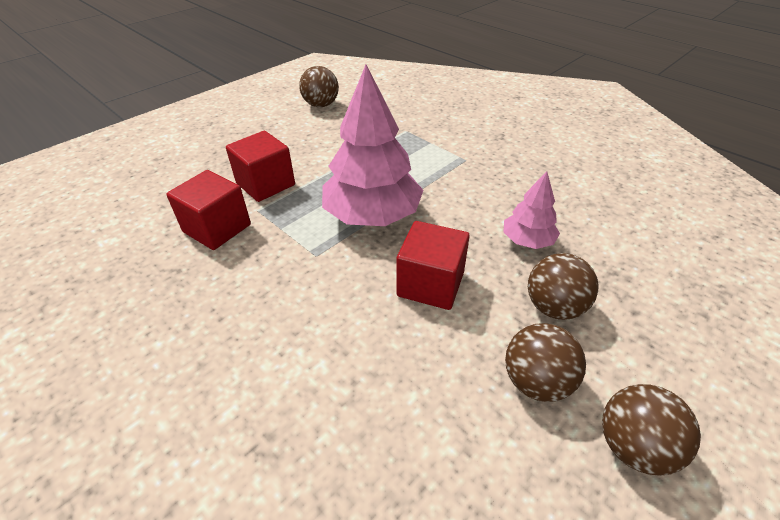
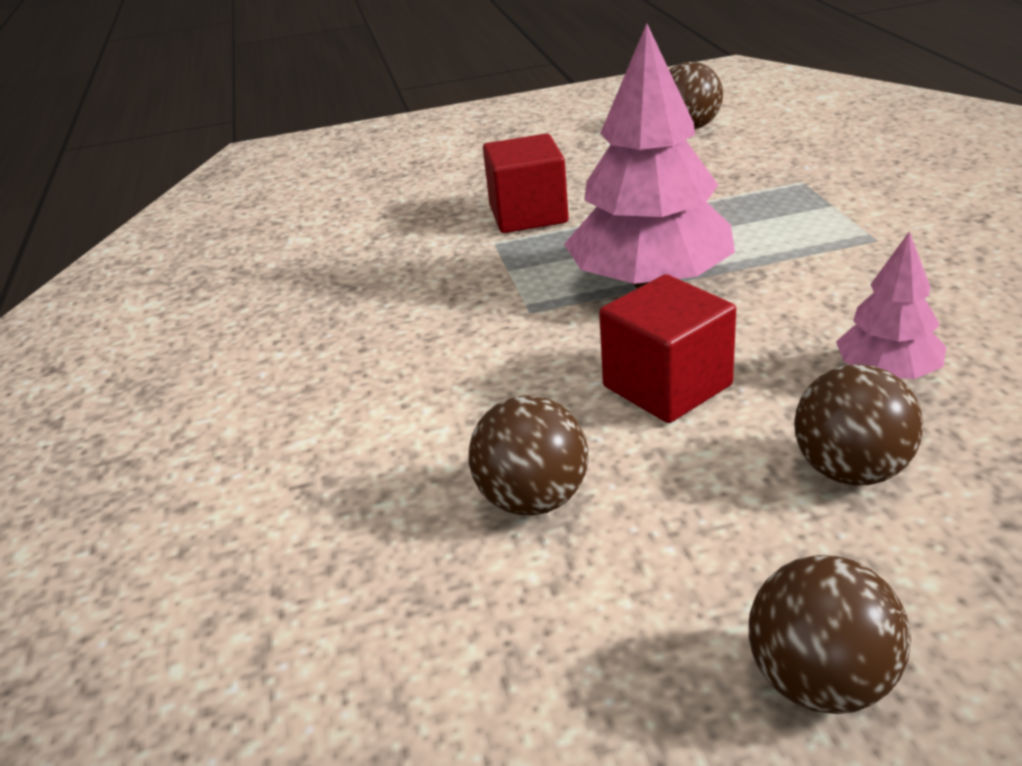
camera: 35 degrees right, 10 degrees down
red cube [166,170,251,250] -> none
brown ball [505,323,586,402] -> brown ball moved to [469,396,588,516]

